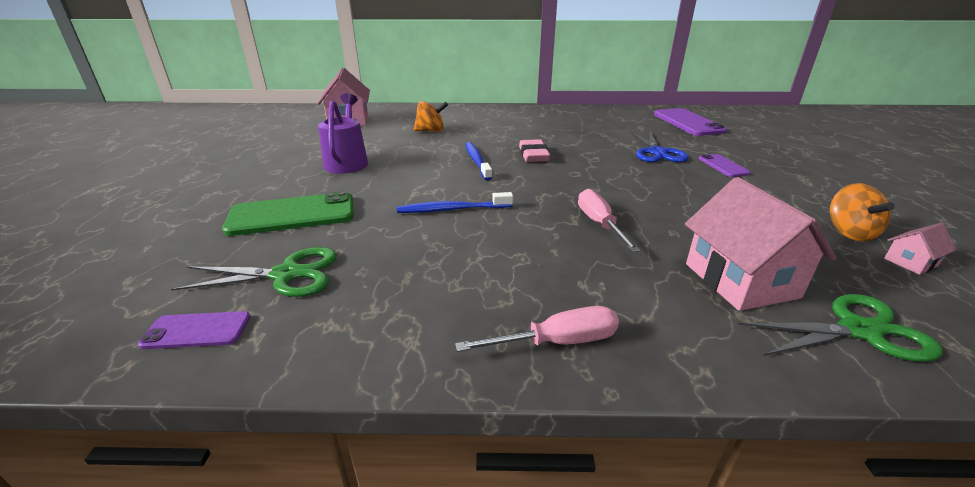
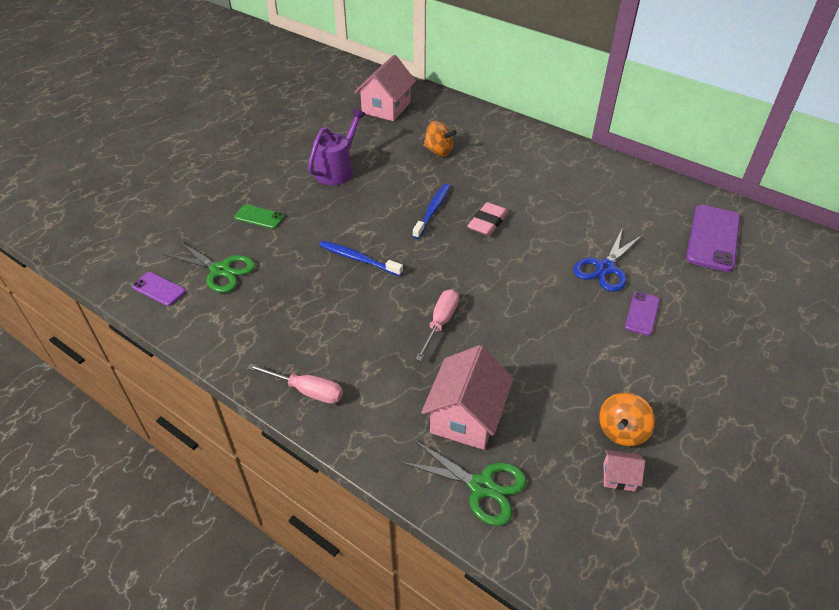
camera: 35 degrees right, 15 degrees up
green phone [222,191,354,236] -> green phone [234,205,285,229], size x0.53

